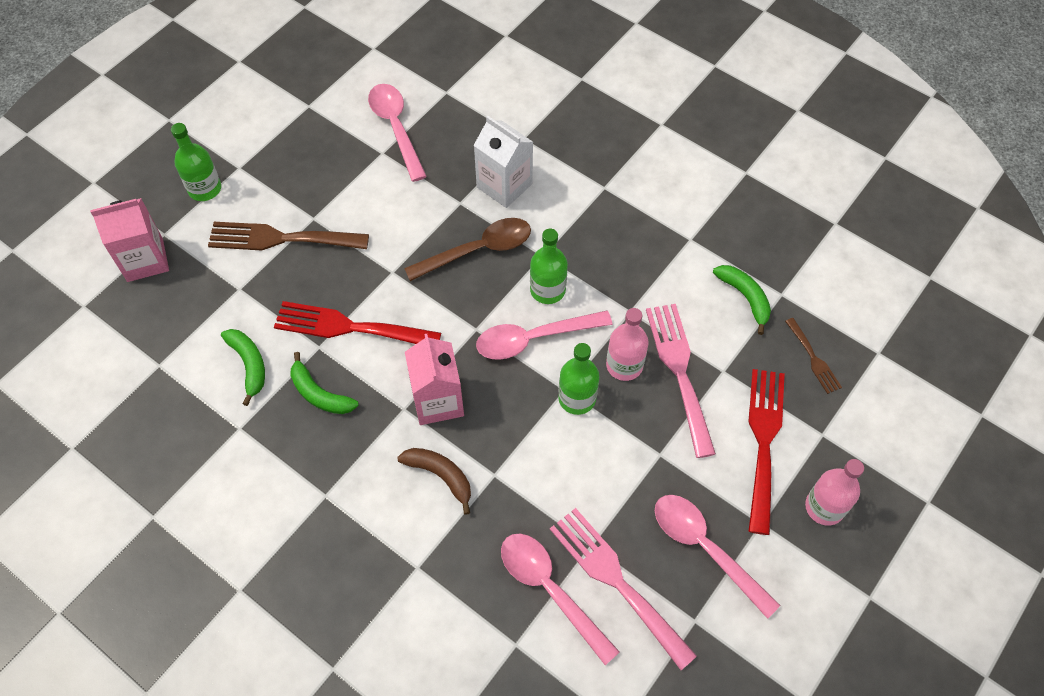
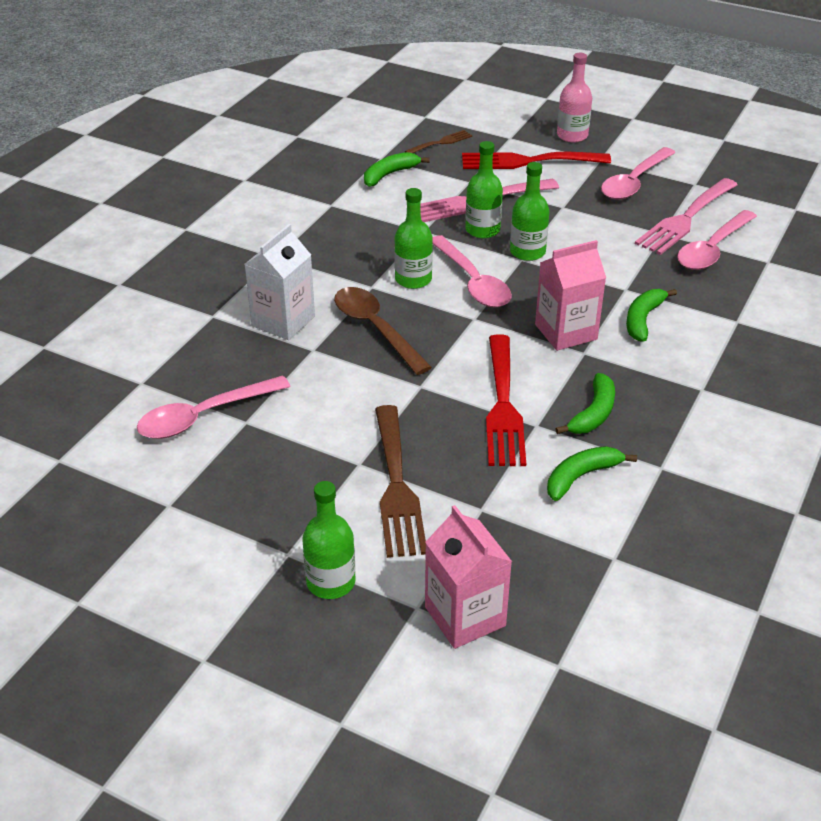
camera: 100 degrees left, 20 degrees down
brown banana [397,448,471,515] -> green banana [626,289,677,342]
pink bottle [606,308,649,381] -> green bottle [465,141,503,238]

